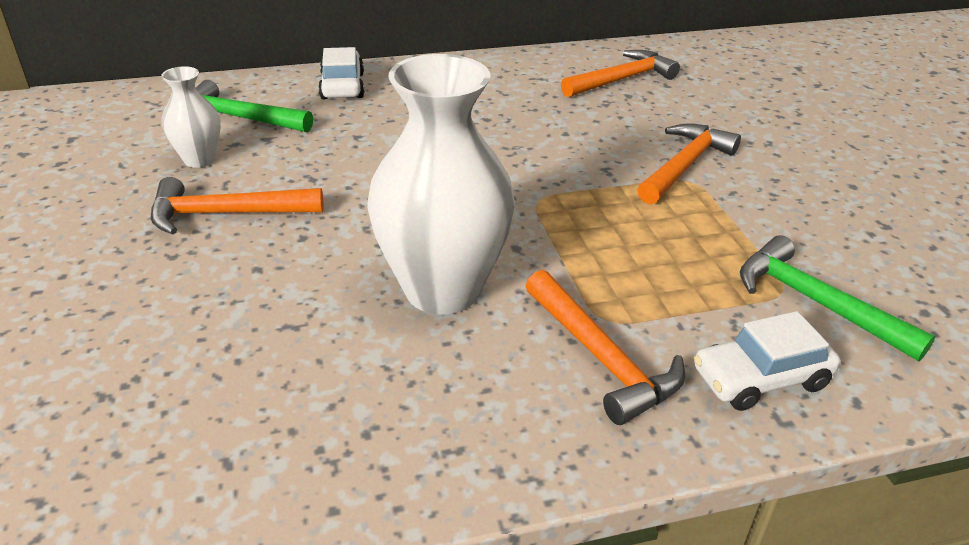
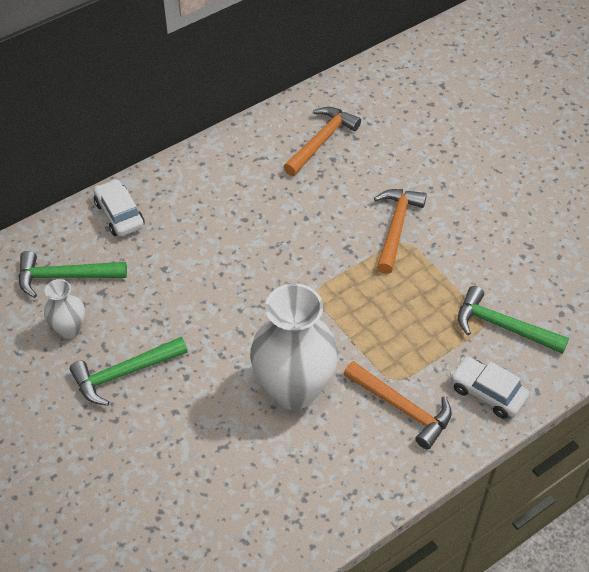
camera: 20 degrees left, 15 degrees up
orange hammer [151,177,323,234] -> green hammer [70,337,188,406]
white car [694,311,840,411] -> white car turned 75 degrees clockwise [450,356,529,419]

